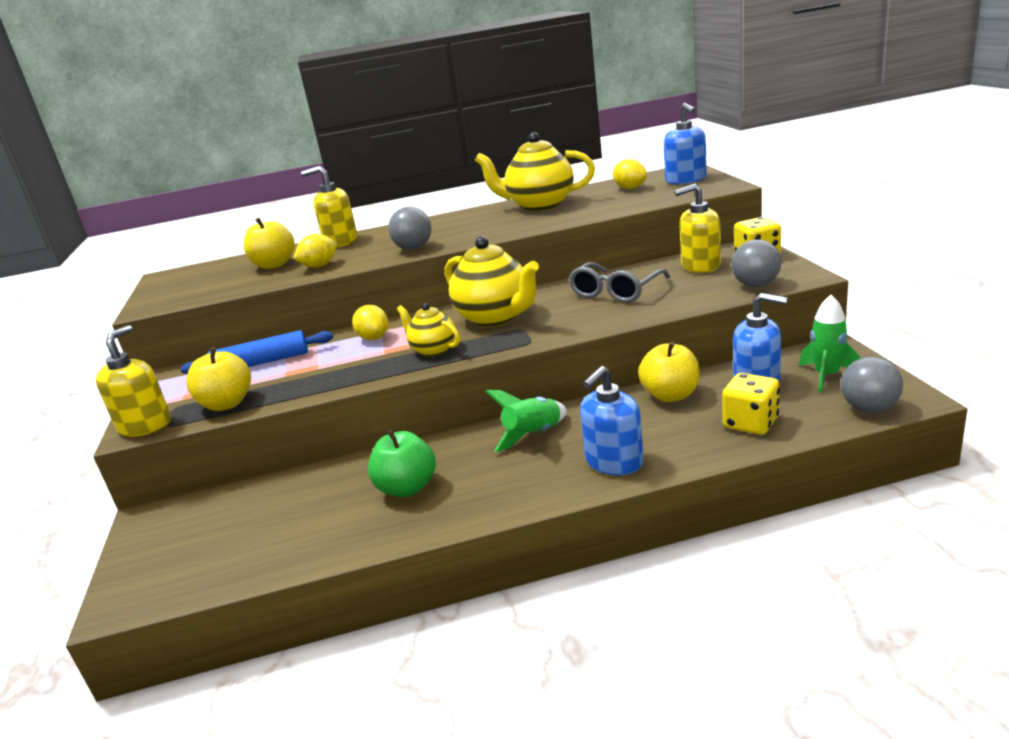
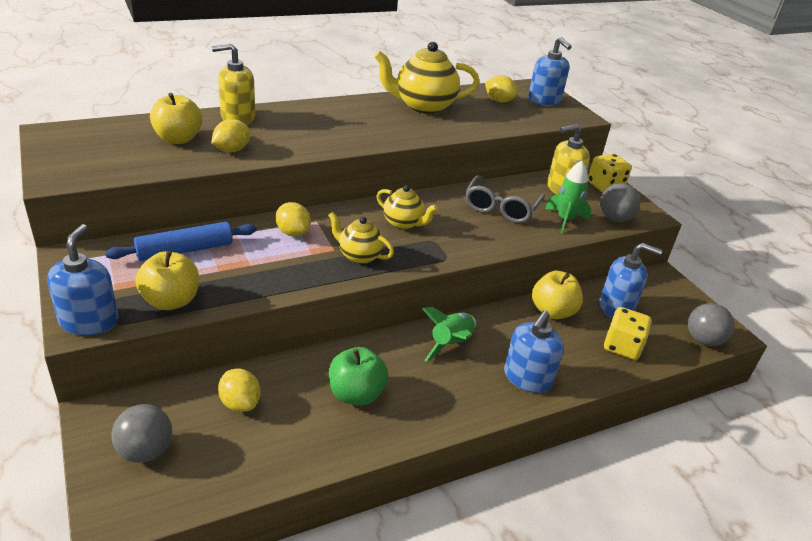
camera: 20 degrees left, 10 degrees up
yellow soap dispenser [96,325,171,437] -> blue soap dispenser [47,224,118,336]
grey ball [388,207,431,250] -> grey ball moved to [111,404,172,463]
yellow teapot [445,236,539,327] -> yellow teapot [376,185,438,230], size x0.57
green rocket [799,295,861,393] -> green rocket moved to [545,161,591,234]
none -> yellow lemon [218,369,260,412]

